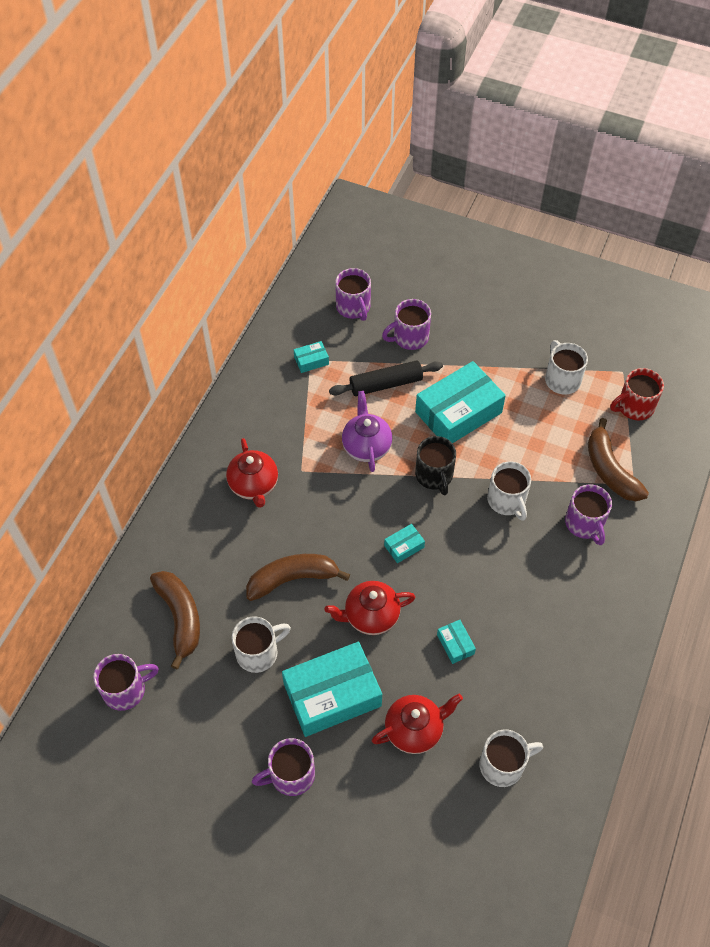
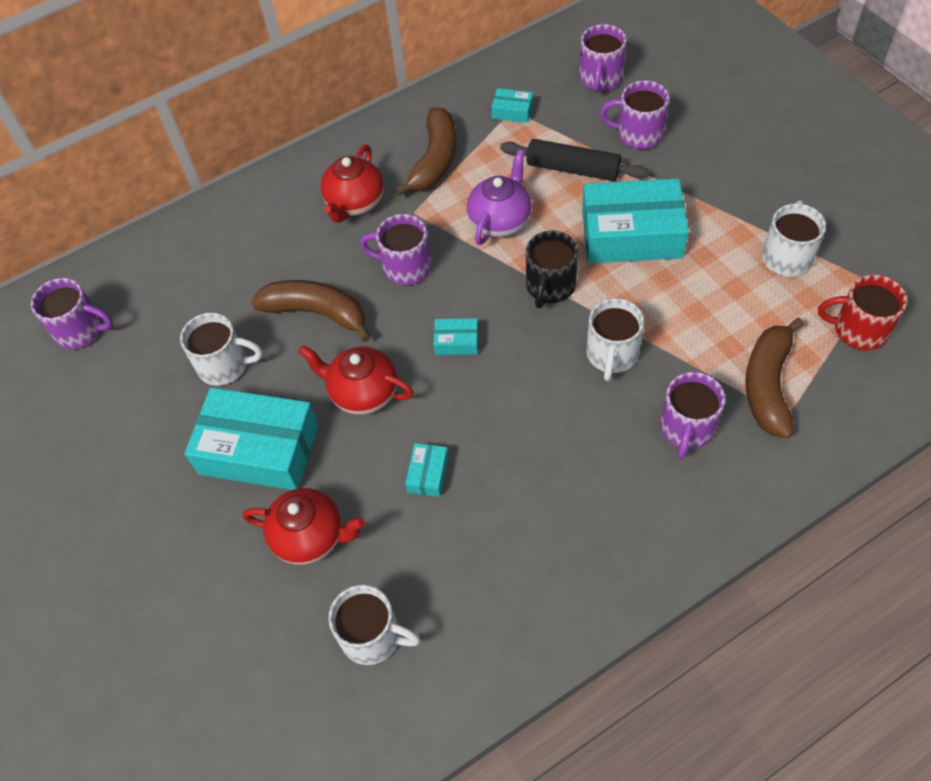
camera: 40 degrees right, 0 degrees up
brown banana [150,571,200,669] -> brown banana moved to [394,107,457,196]
purple mug [252,738,315,796] -> purple mug moved to [360,214,432,285]

